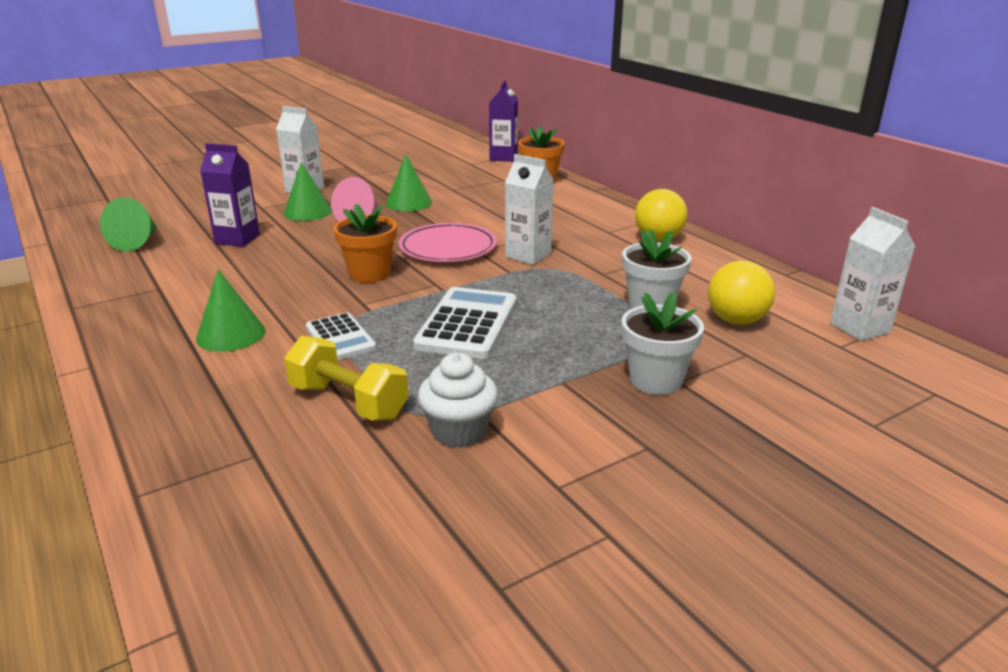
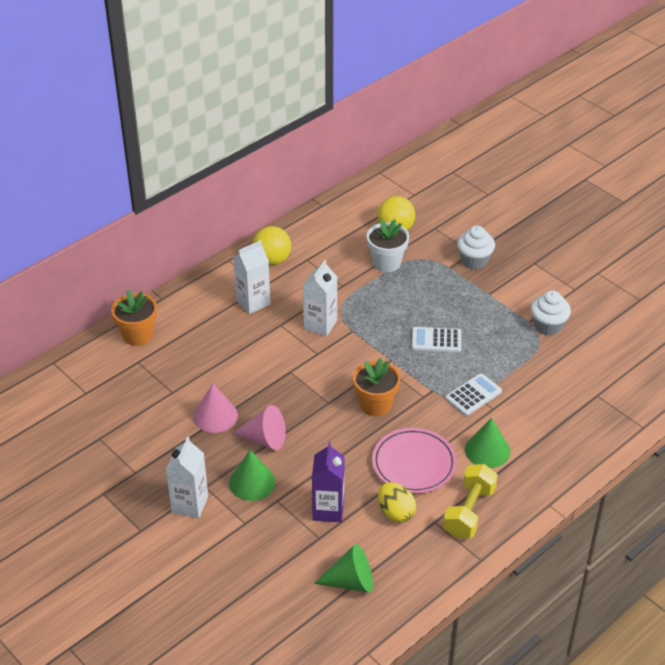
camera: 100 degrees left, 15 degrees up
yellow dumbbell [284,336,409,421] -> yellow dumbbell moved to [443,464,498,538]
green cone [386,154,432,211] -> pink cone [194,383,238,433]
pink plate [399,223,497,262] -> pink plate moved to [372,428,457,493]
white calculator [413,287,516,359] -> white calculator [412,327,461,352], size x0.62
purple carton [489,80,518,162] -> none
white flower pot [621,291,704,395] -> white cupcake [457,226,495,269]
white carton [830,207,915,341] -> white carton moved to [233,240,270,314]
none -> yellow egg [378,482,416,523]

